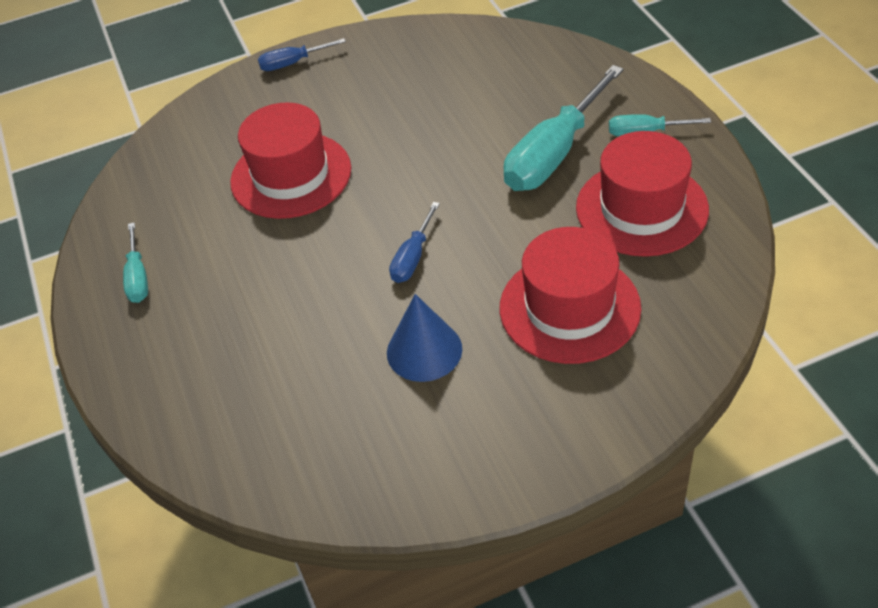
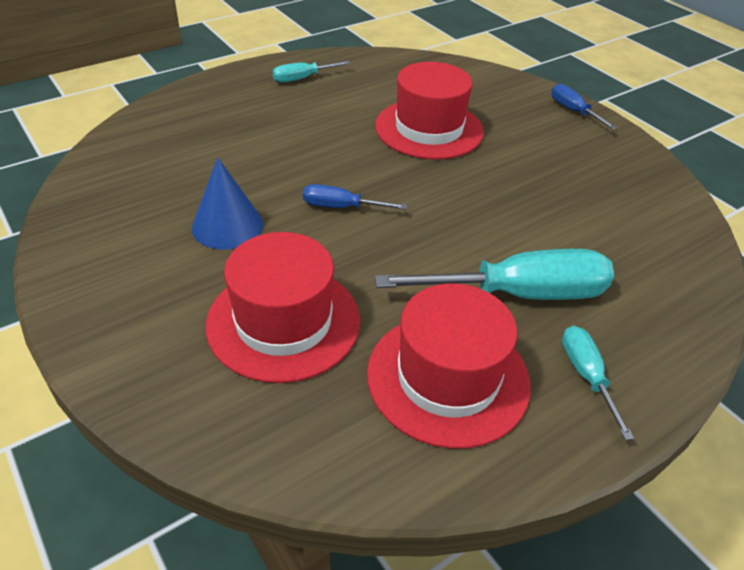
camera: 70 degrees right, 5 degrees down
turquoise screwdriver [503,65,624,191] -> turquoise screwdriver turned 150 degrees clockwise [375,249,614,300]

